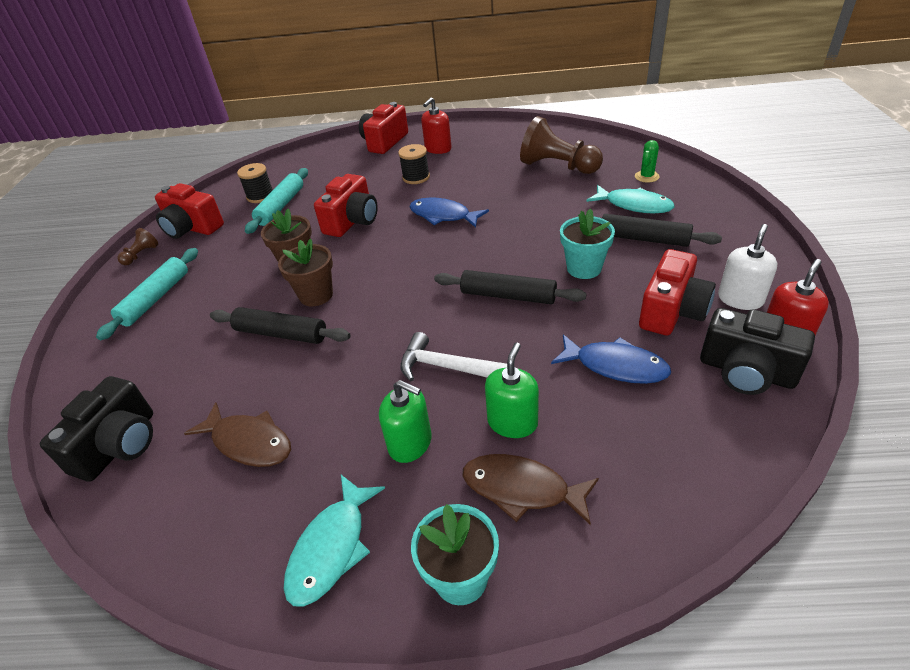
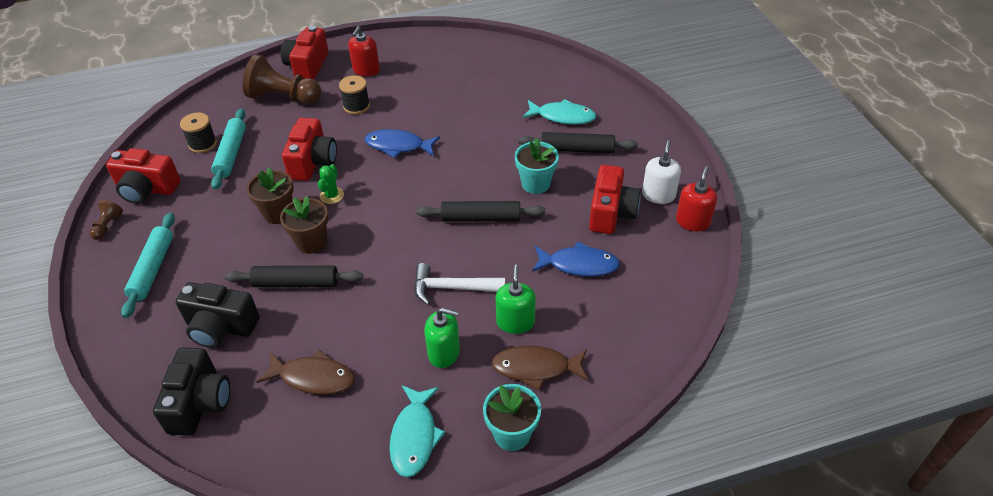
camera: 20 degrees left, 5 degrees up
brown pawn [520,116,603,174] -> brown pawn moved to [243,54,322,104]
green cactus [635,140,660,183] -> green cactus moved to [318,164,344,204]
black camera [700,308,815,395] -> black camera moved to [176,282,260,348]

